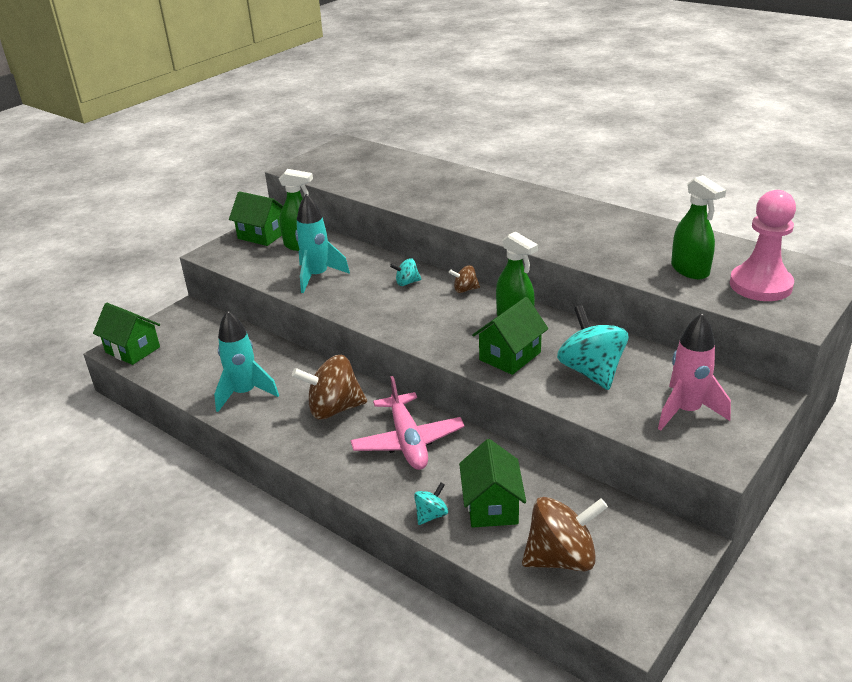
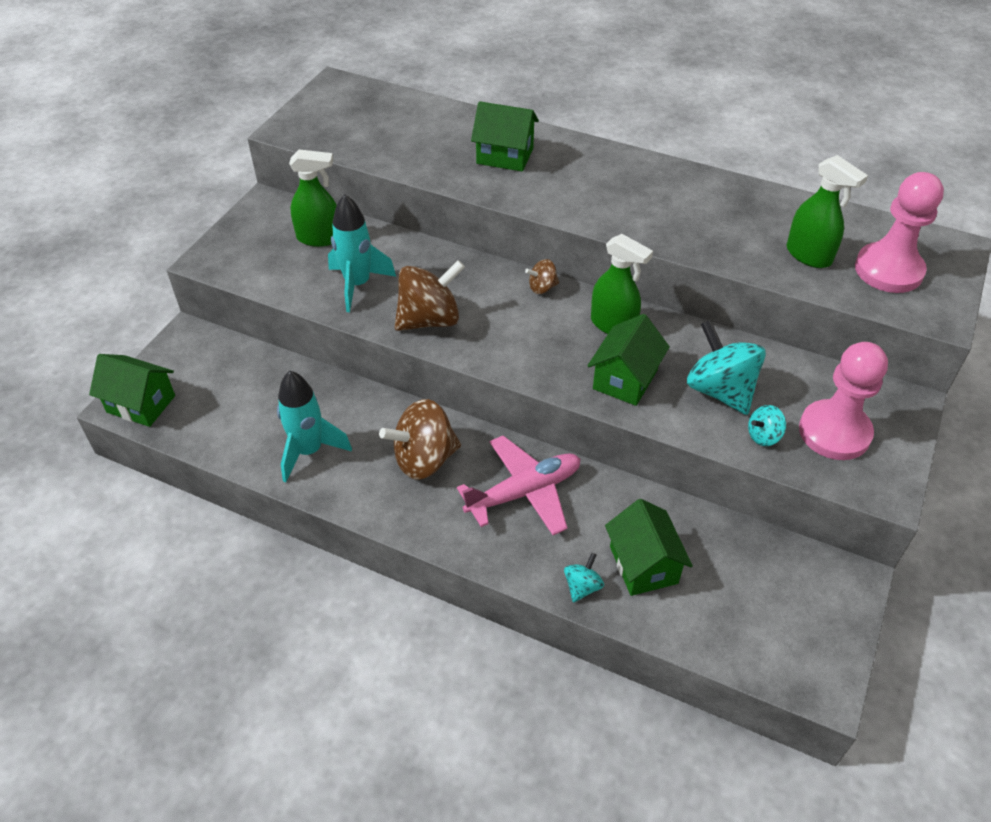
camera: 15 degrees left, 15 degrees up
green house [229,191,283,246] -> green house moved to [471,101,539,172]
pink plane [350,376,465,470] -> pink plane turned 90 degrees counterclockwise [457,436,580,535]
turquoise spinning top [390,258,421,286] -> turquoise spinning top moved to [748,405,786,446]
brown spinning top [522,497,608,571] -> brown spinning top moved to [395,260,465,331]
pink rocket [658,313,731,431] -> pink pawn [799,342,888,460]

